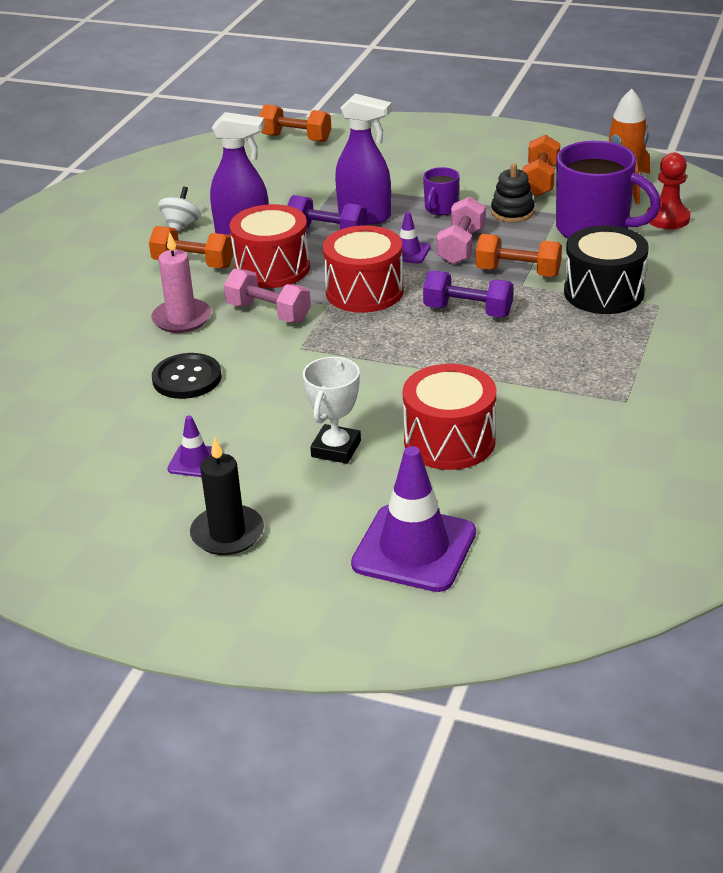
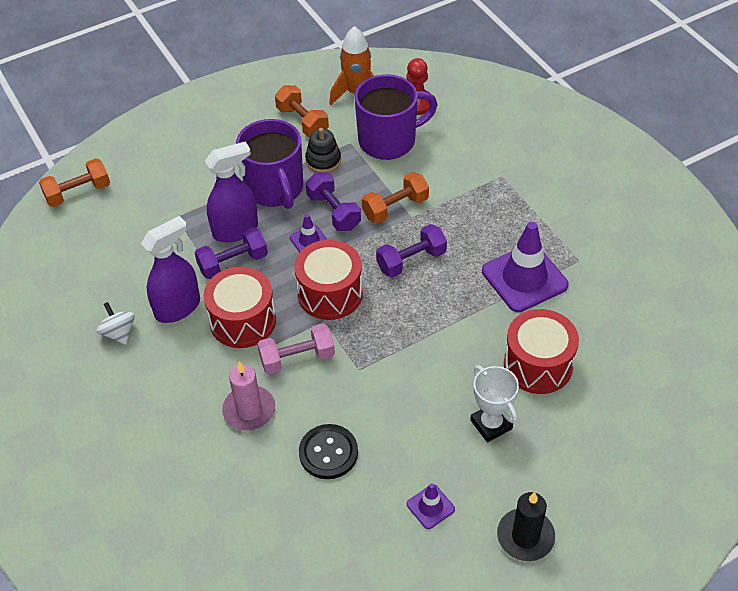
camera: 50 degrees left, 15 degrees up
orange dumbbell [149,226,233,268] -> none
purple traffic cone [351,446,476,592] -> purple traffic cone moved to [482,222,568,312]
purple mug [423,167,460,215] -> purple mug [236,119,303,209], size x2.06
pink dumbbell [436,196,486,264] -> purple dumbbell [306,173,361,231]
black drum [564,226,649,314] -> none

